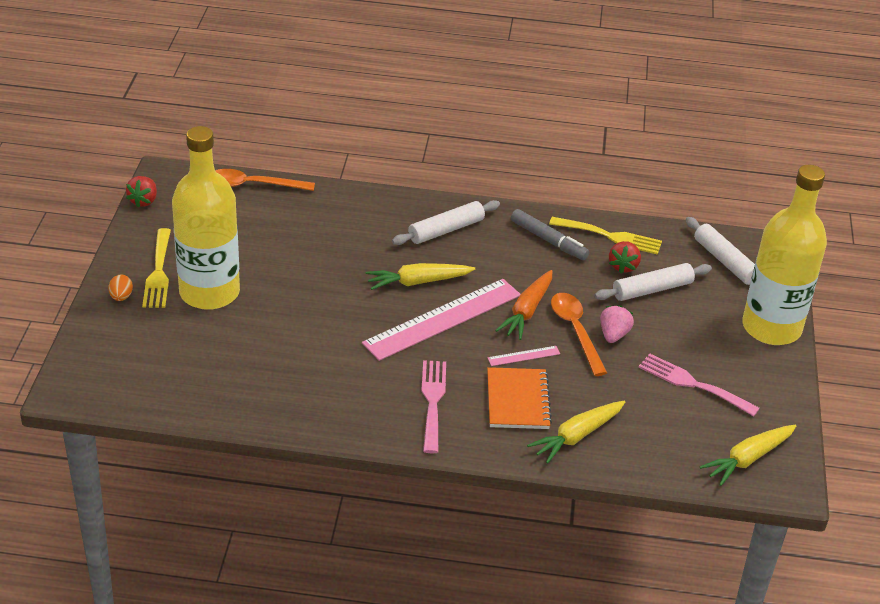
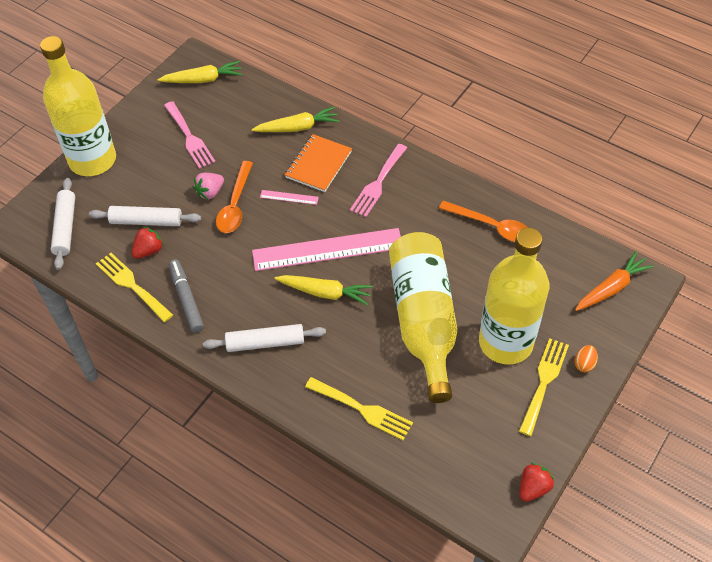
camera: 150 degrees left, 15 degrees up
orange spoon [215,169,315,191] -> orange spoon moved to [439,201,528,242]
orange carrot [495,270,552,340] -> orange carrot moved to [575,251,654,311]
none -> yellow fork [305,377,413,440]
none -> yellow bottle [389,232,458,403]

